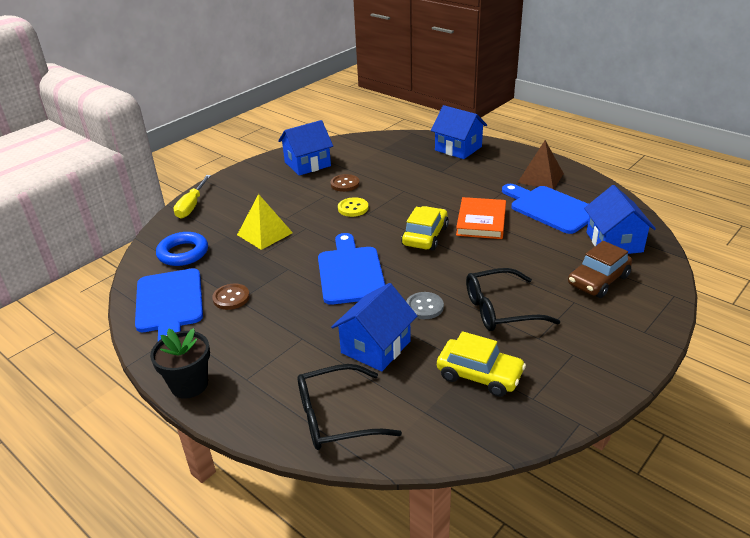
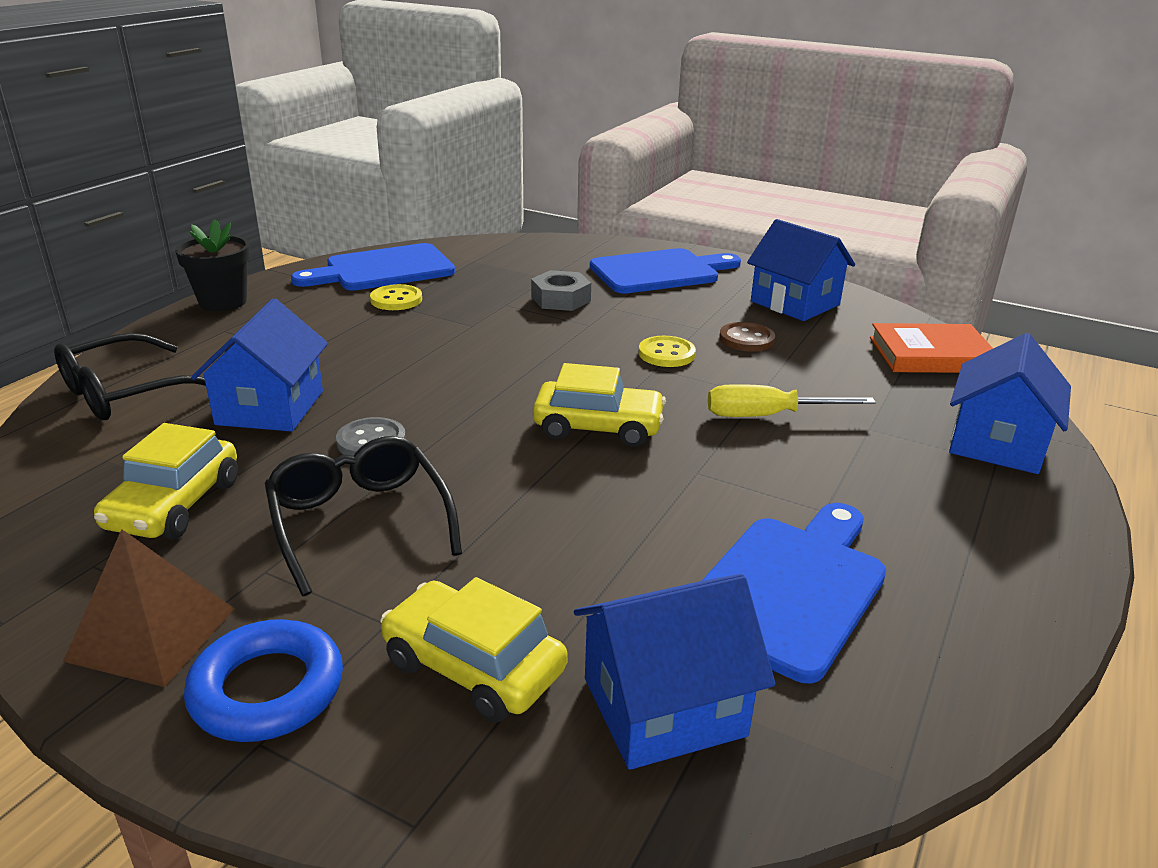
camera: 75 degrees right, 5 degrees down
blue ring [156,232,208,266] -> blue ring moved to [184,619,343,742]
yellow screwdriver [174,175,211,219] -> yellow screwdriver moved to [708,384,876,417]
brown button [212,284,250,310] -> yellow button [370,284,422,310]
yellow pyramid [237,194,293,250] -> grey nut [531,270,591,311]
black glasses [298,364,402,450] -> black glasses turned 105 degrees counterclockwise [54,333,206,420]
blue cutting board [318,233,385,305] -> blue cutting board moved to [590,248,741,294]
blue house [331,283,417,372] -> blue house turned 75 degrees clockwise [191,298,328,432]
orange book [456,197,506,239] -> orange book moved to [870,323,993,373]
brown pyramid [517,140,564,189] -> brown pyramid moved to [63,529,234,687]
brown car [568,241,632,298] -> yellow car [380,577,568,722]

